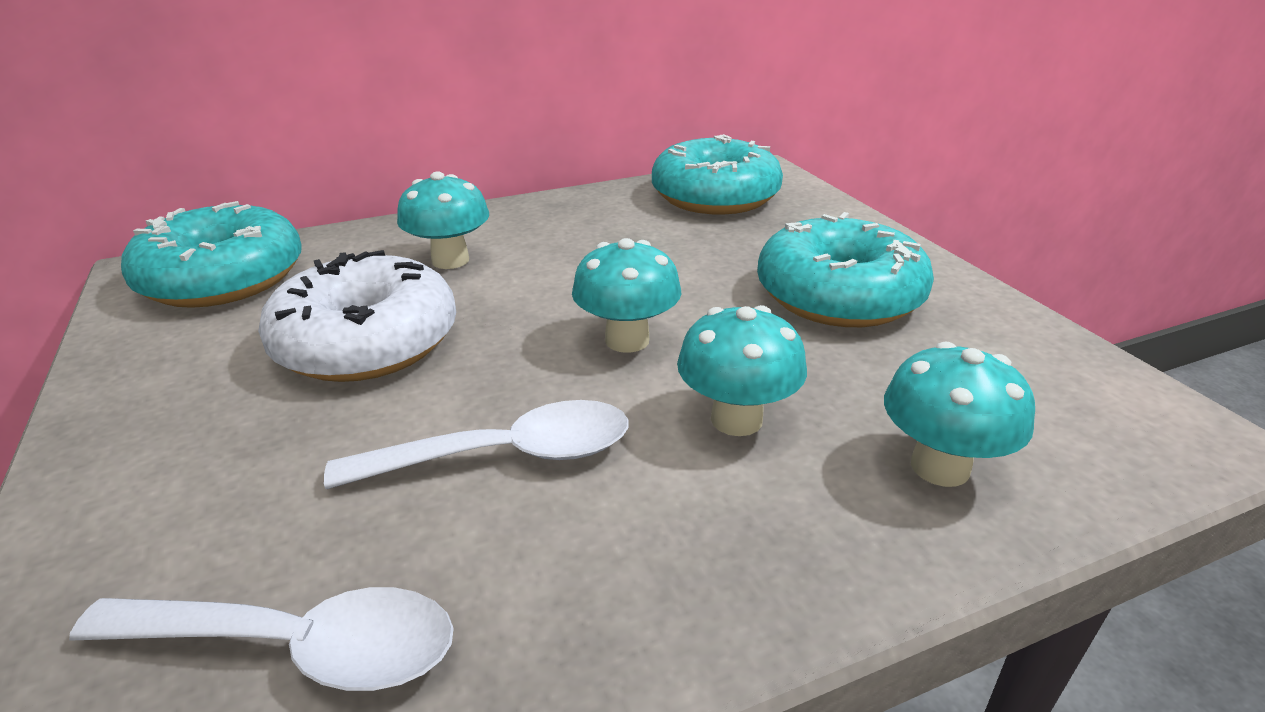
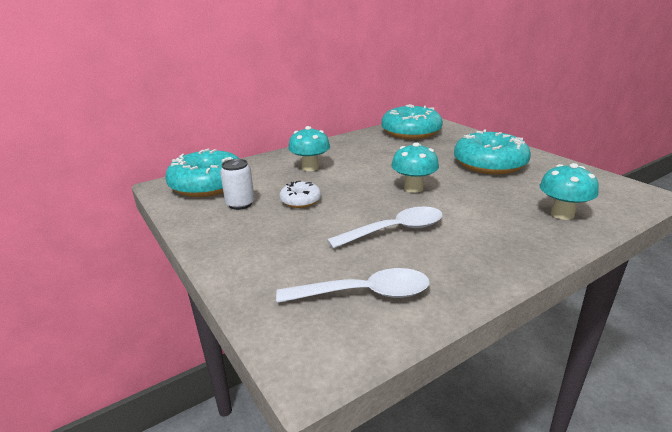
camera: 10 degrees left, 5 degrees down
white donut [258,250,456,382] -> white donut [279,181,321,208], size x0.50
turquoise mushroom [677,305,807,436] -> none
none -> white can [220,159,255,210]

